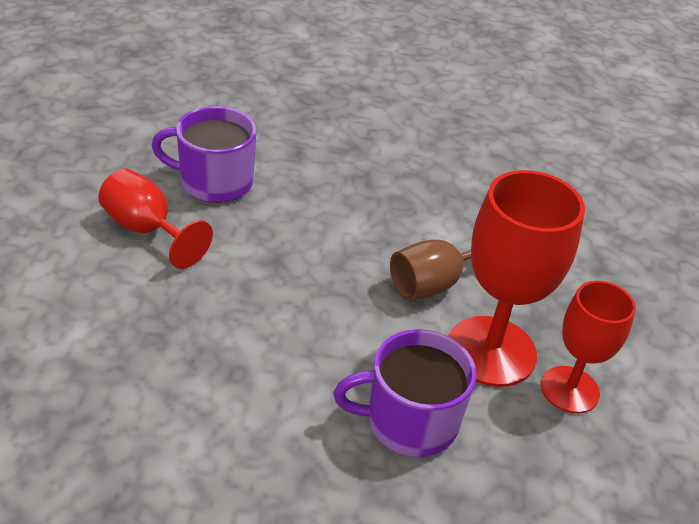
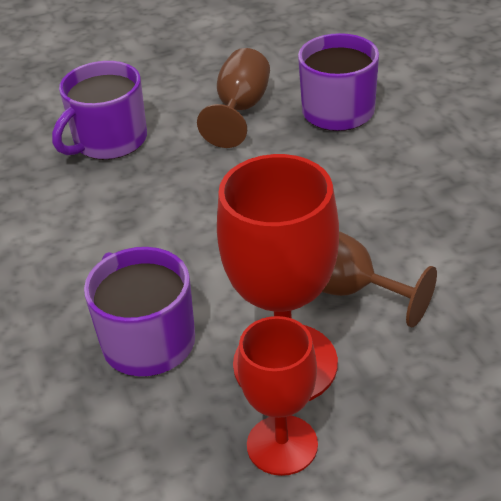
camera: 70 degrees right, 0 degrees up
red goblet [98,169,213,269] -> brown goblet [197,48,270,148]
none -> purple mug [52,61,147,160]

